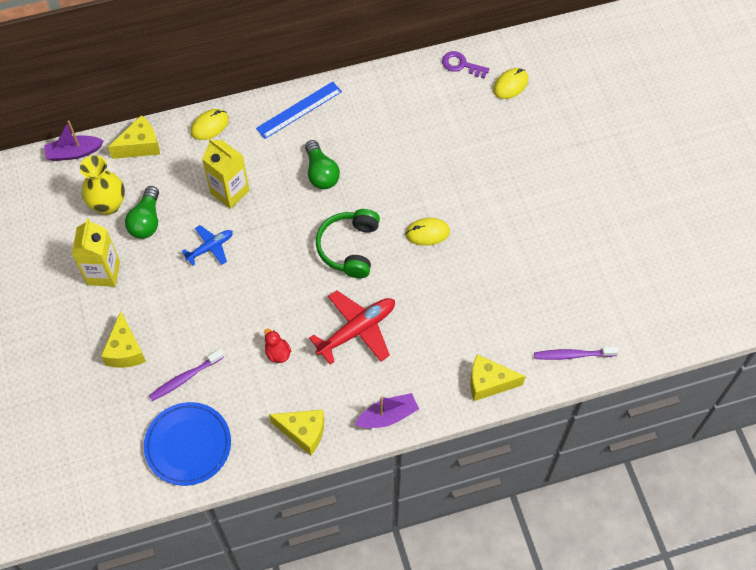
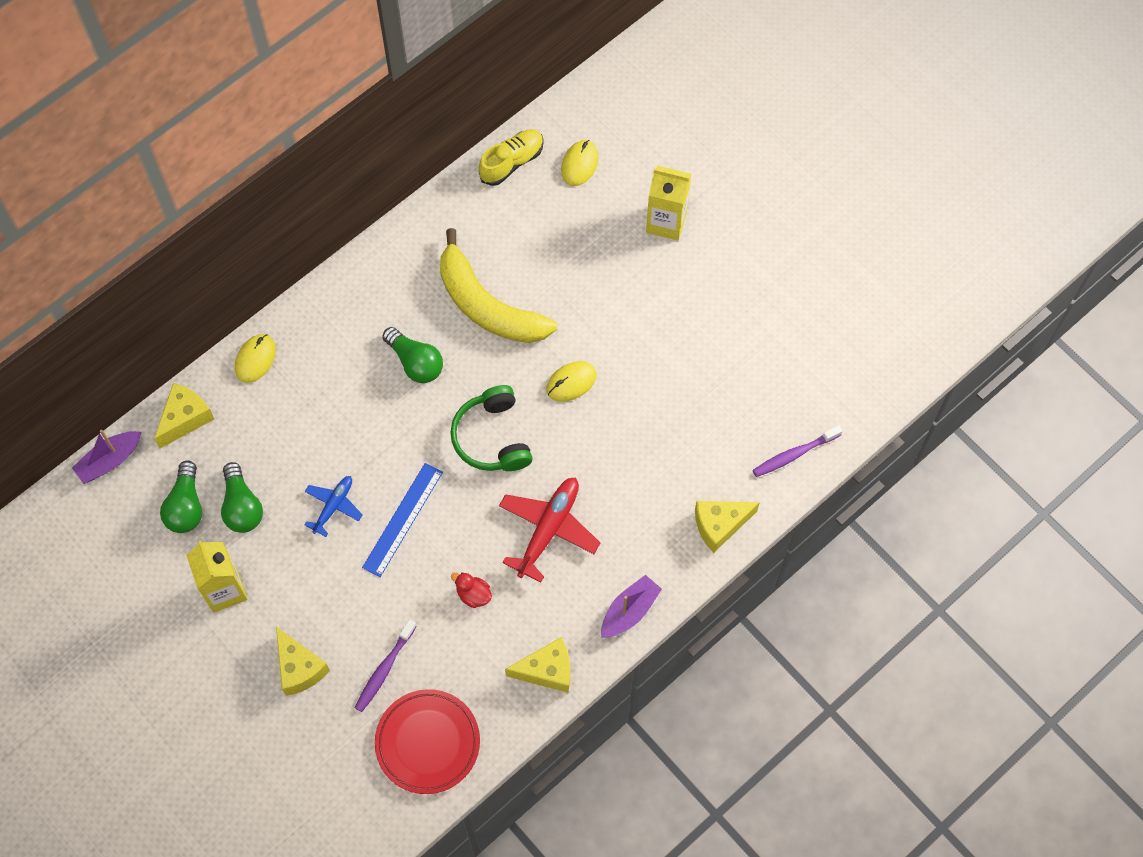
camera: 25 degrees left, 5 degrees up
yellow vase [80,155,125,215] -> green light bulb [160,460,202,533]
blue plate [144,402,231,486] -> red plate [375,689,480,794]
yellow carton [202,138,250,209] -> yellow carton moved to [646,166,691,240]
blue ruler [256,82,342,139] -> blue ruler moved to [362,463,443,577]
purple key [442,51,489,79] -> yellow shoe [479,129,544,186]
none -> yellow banana [440,228,557,343]

